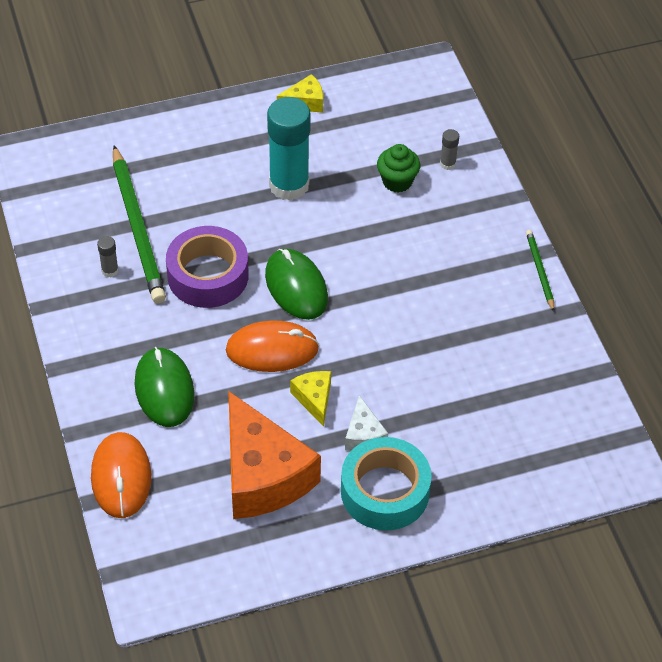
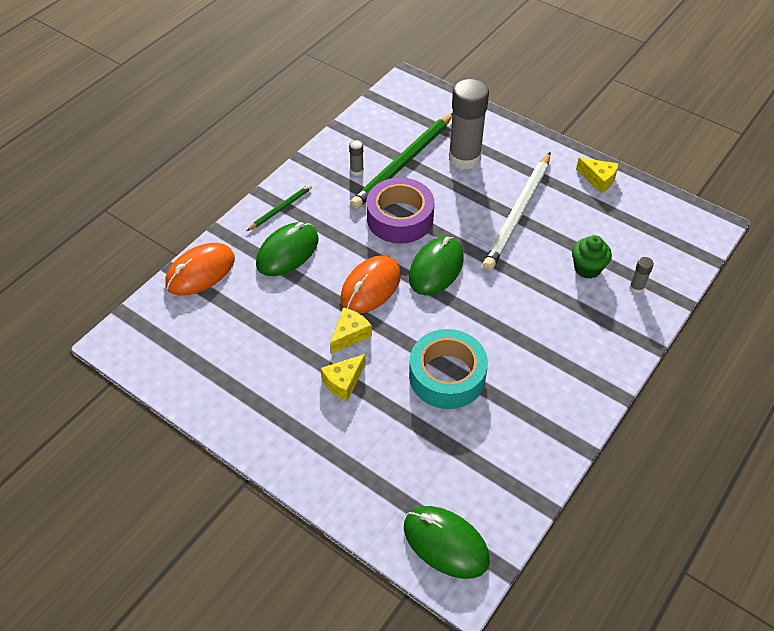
camera: 55 degrees right, 0 degrees up
orange mouse [226,320,319,372] -> orange mouse turned 75 degrees clockwise [340,255,401,314]
orange cheese [228,391,321,519] -> none
turquoise glue stick [267,97,311,201] -> white pencil [482,152,550,271]
turquoise tape [341,437,431,530] -> turquoise tape moved to [409,329,488,409]
white cheese [345,396,388,451] -> yellow cheese [320,354,366,401]
green pencil [526,230,554,312] -> green pencil moved to [247,184,312,231]
none -> green mouse [404,506,490,579]
none -> grey glue stick [449,79,489,169]

